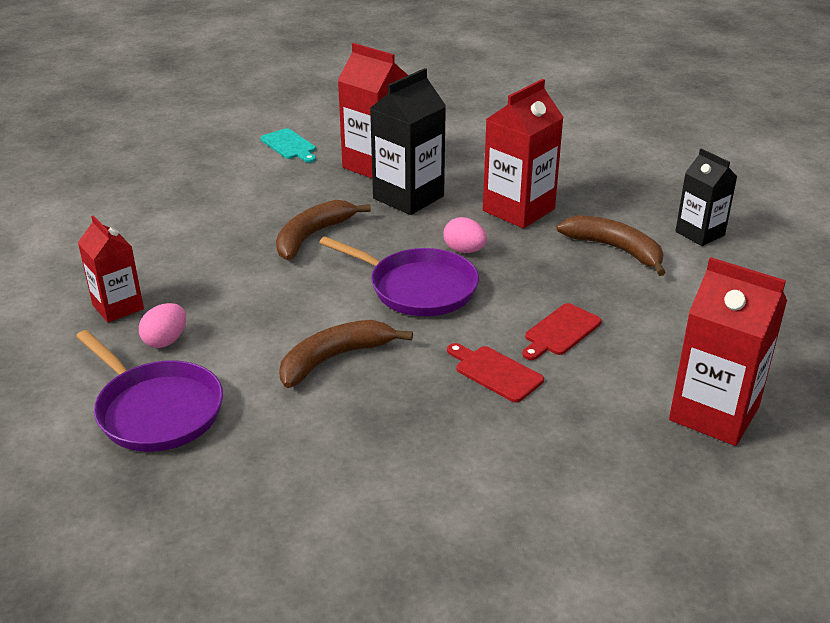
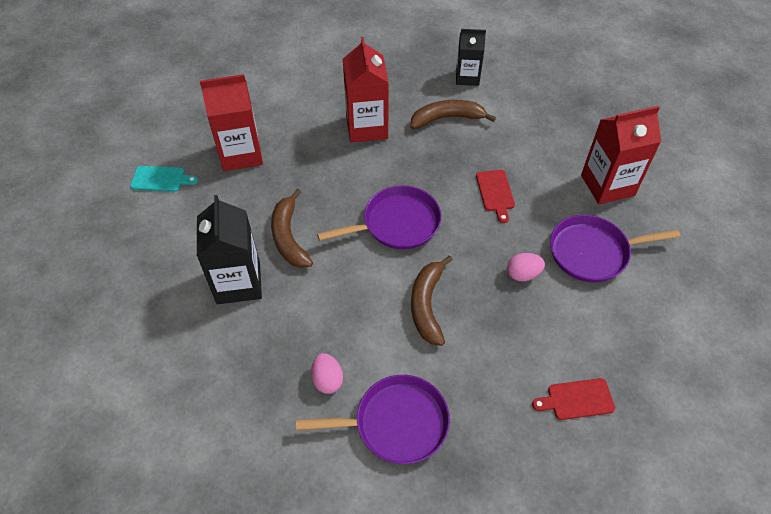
camera: 50 degrees left, 20 degrees up
red carton [78,215,144,323] -> none
black carton [370,68,446,215] -> black carton moved to [197,195,262,304]
pink egg [443,217,487,253] -> pink egg moved to [507,253,545,281]
red cutting board [447,343,544,403] -> red cutting board moved to [532,378,615,420]
none -> purple pan [550,215,680,282]

